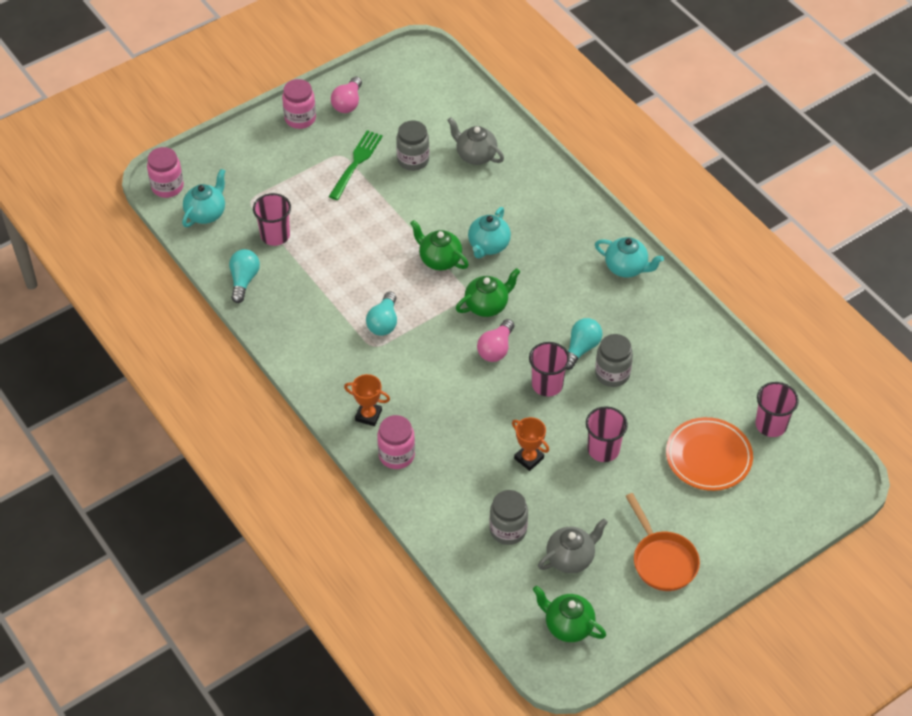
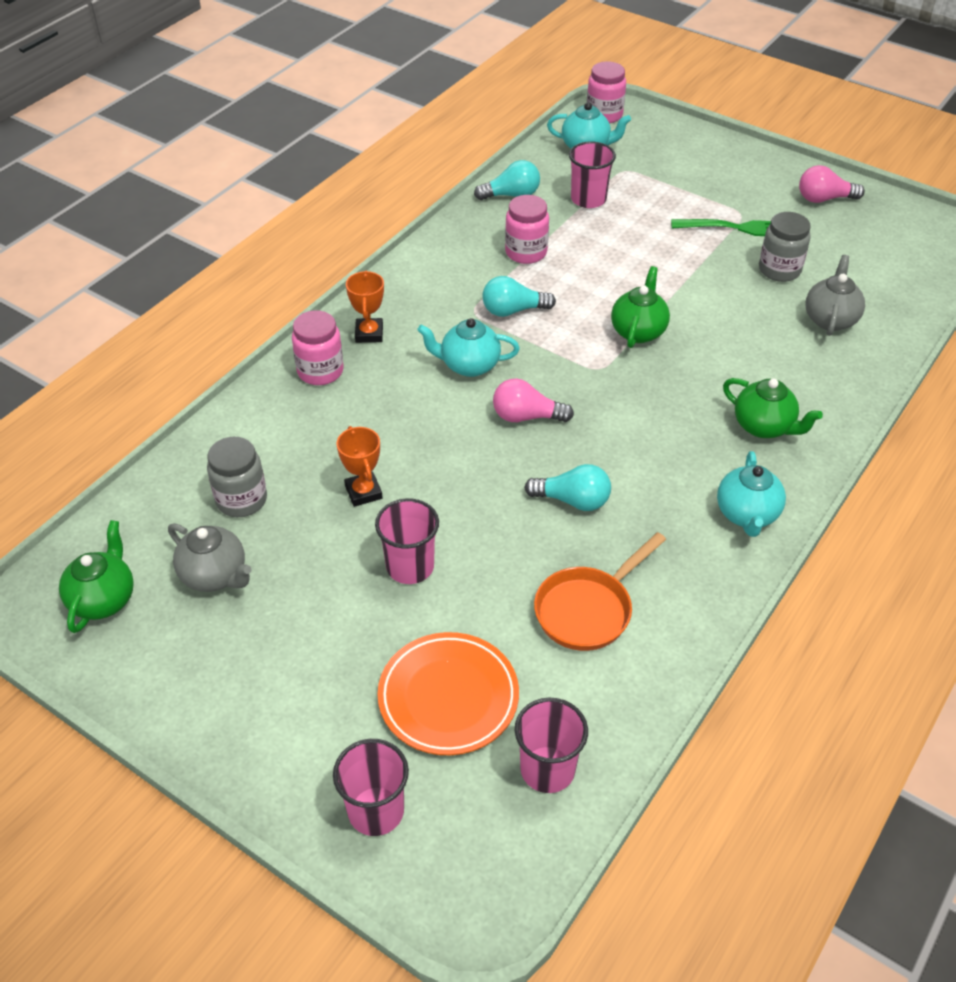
camera: 70 degrees right, 5 degrees down
pink jar [282,79,316,129] -> pink jar moved to [505,195,549,264]
green teapot [456,268,520,317] -> green teapot moved to [723,378,823,438]
turquoise teapot [468,207,511,258] -> turquoise teapot moved to [417,318,520,377]
orange trophy [512,417,549,471] -> orange trophy turned 45 degrees counterclockwise [336,426,383,507]
pink cup [529,342,570,397] -> pink cup moved to [333,739,409,836]
grey jar [595,334,633,387] -> none
orange pan [625,493,700,591] -> orange pan moved to [534,532,666,651]

